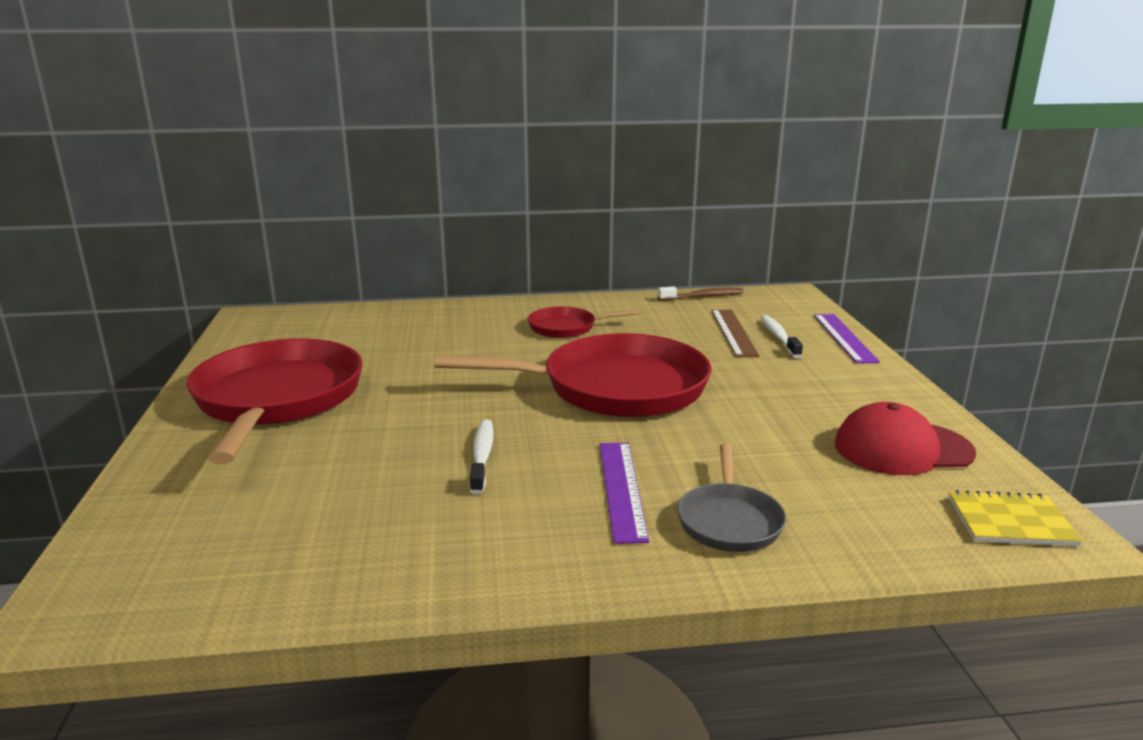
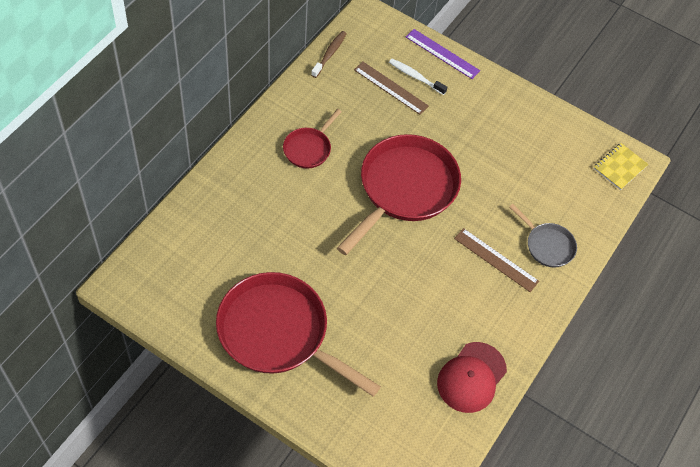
camera: 55 degrees left, 35 degrees up
white toothbrush [470,420,493,494] -> none
purple ruler [600,443,649,544] -> brown ruler [454,228,539,292]
red cap [835,402,976,475] -> red cap moved to [437,342,507,413]

